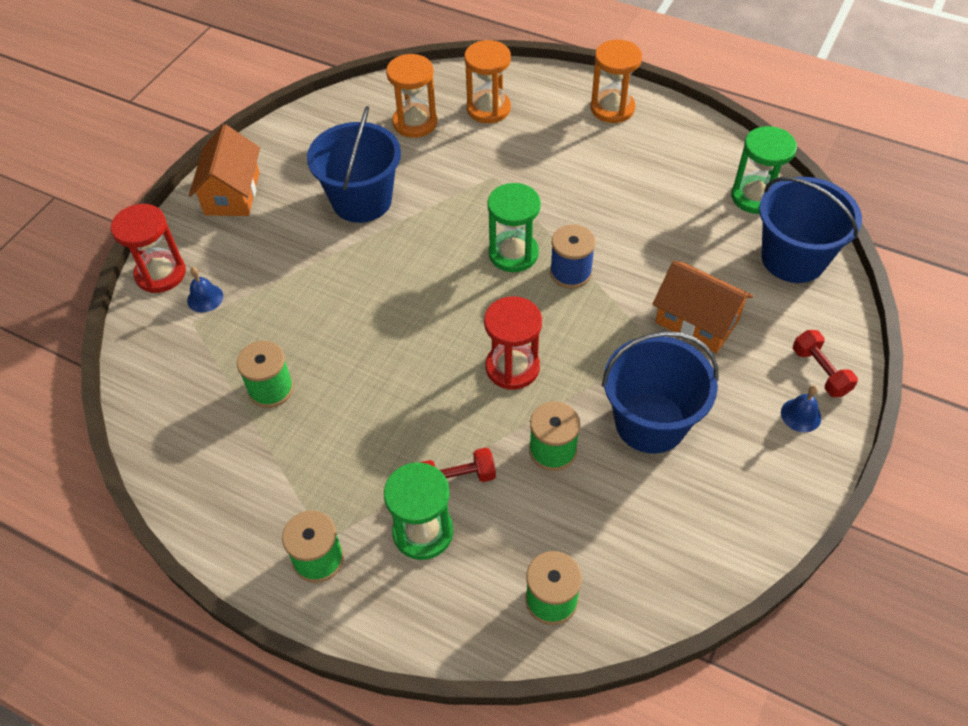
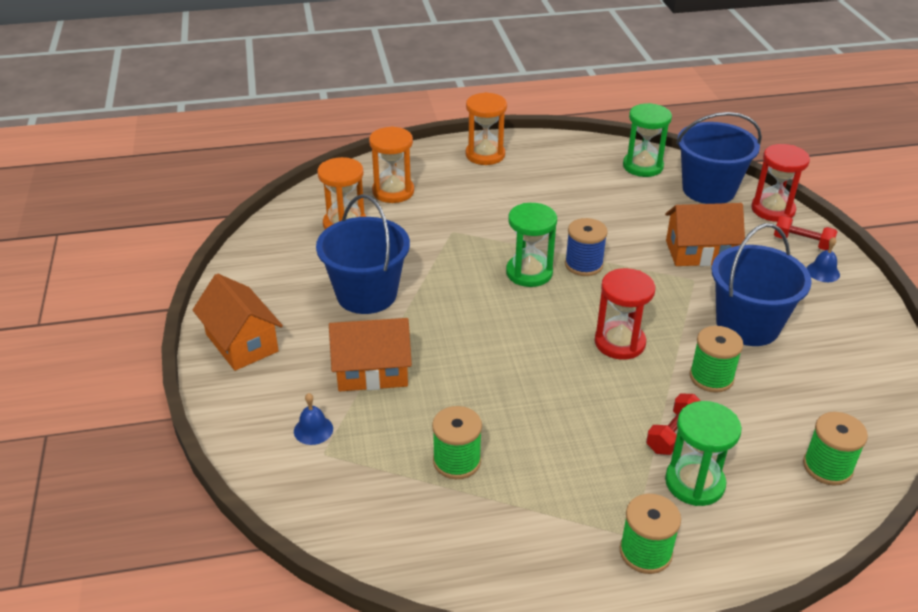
camera: 40 degrees left, 15 degrees down
red hourglass [111,204,186,293] -> red hourglass moved to [751,144,810,222]
none -> orange house [329,318,412,391]

